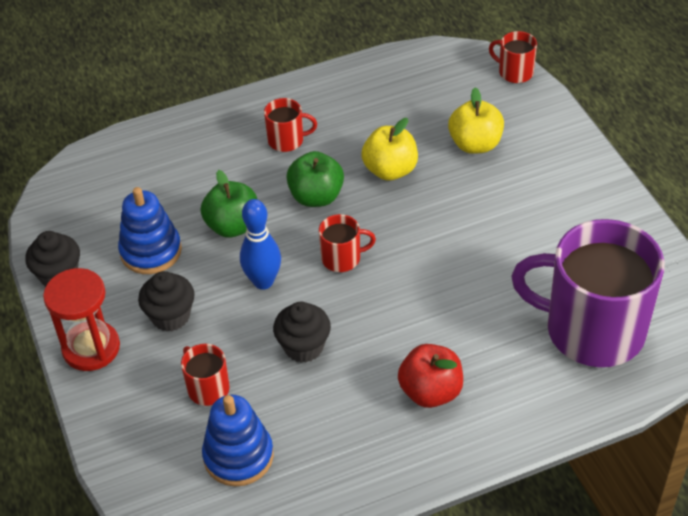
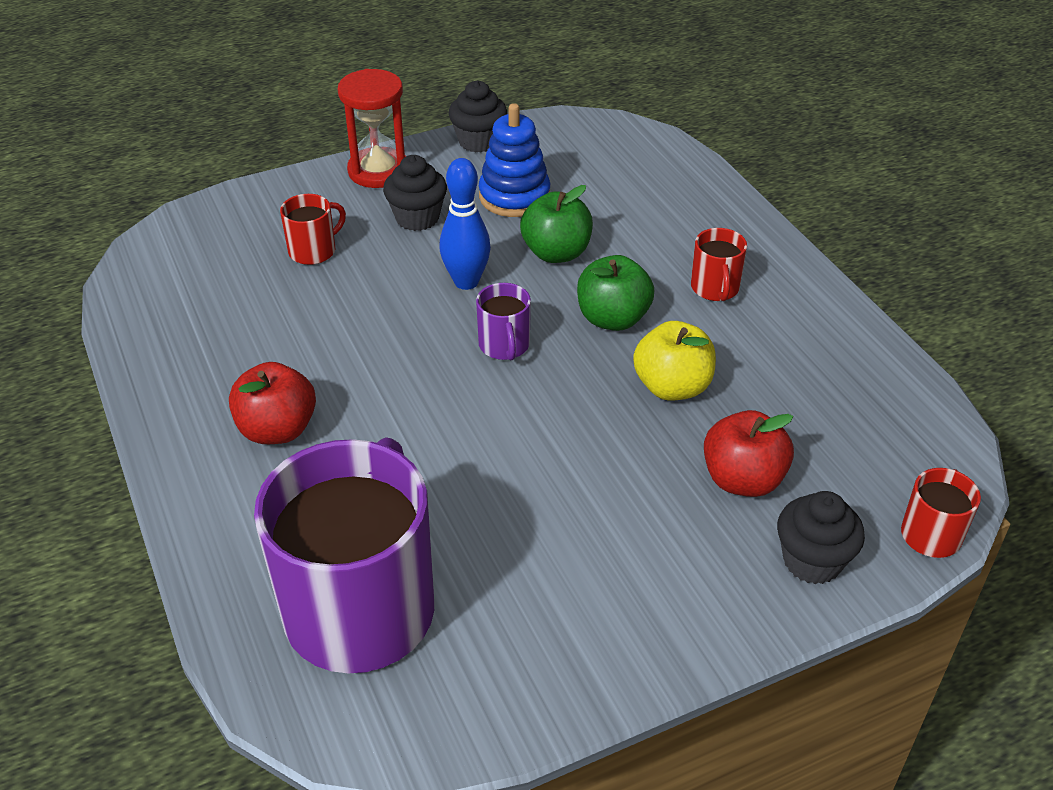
camera: 85 degrees right, 5 degrees down
blue stacking toy [202,395,274,486] -> none
black cupcake [273,302,331,363] -> black cupcake moved to [777,491,865,584]
red mug [319,214,376,272] -> purple mug [476,283,531,360]
yellow apple [448,88,504,154] -> red apple [704,410,794,497]

